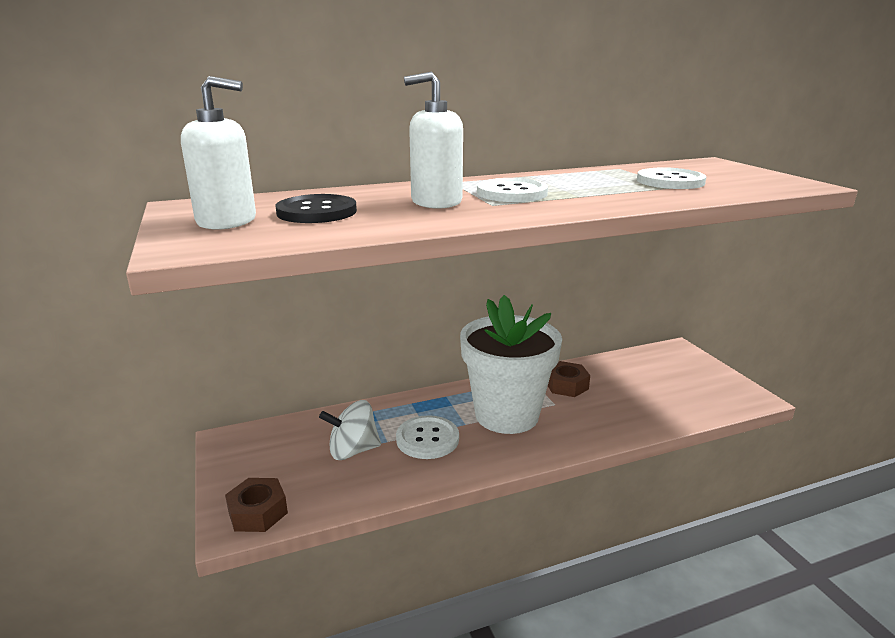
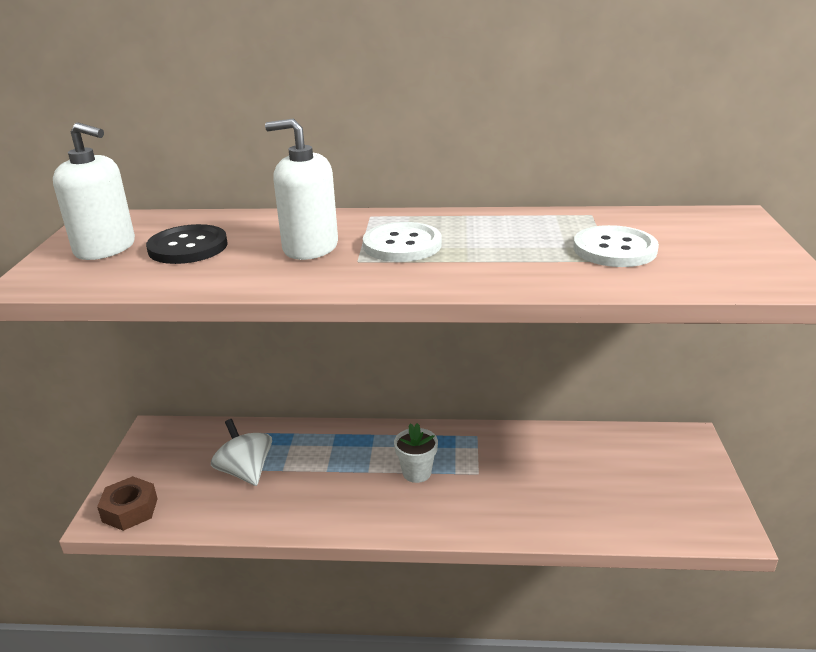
camera: 25 degrees right, 5 degrees up
white spinning top [319,400,381,460] -> white spinning top turned 45 degrees clockwise [211,419,272,486]
white button [396,415,459,459] -> none
white flower pot [460,295,562,434] -> white flower pot [394,423,438,483], size x0.41
brown nut [548,361,590,397] -> none

